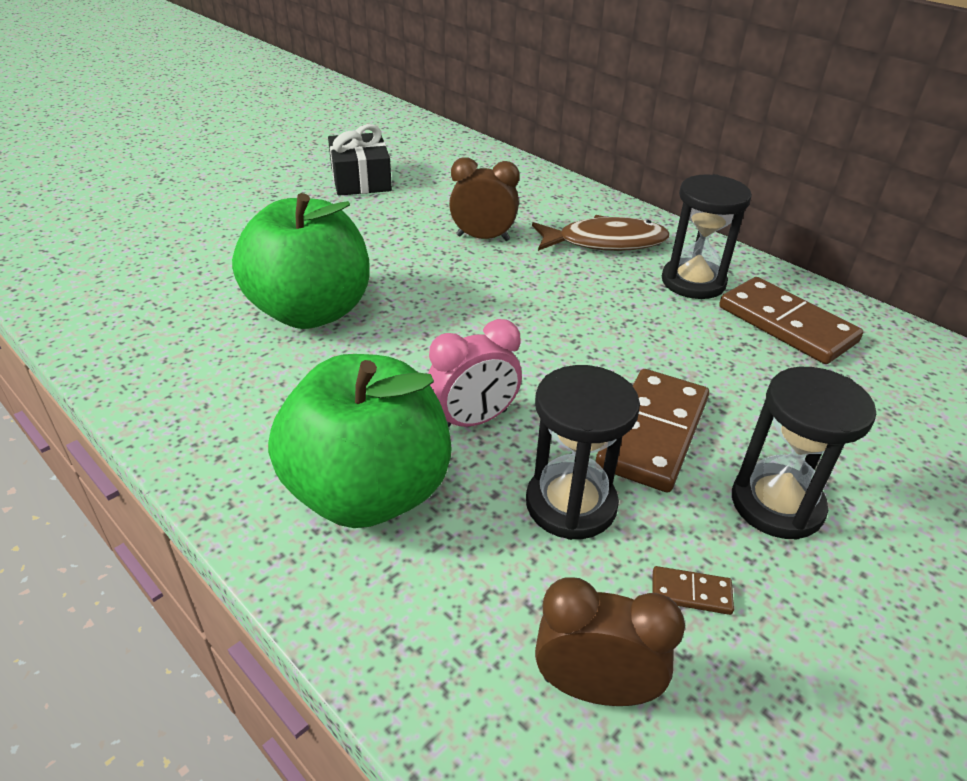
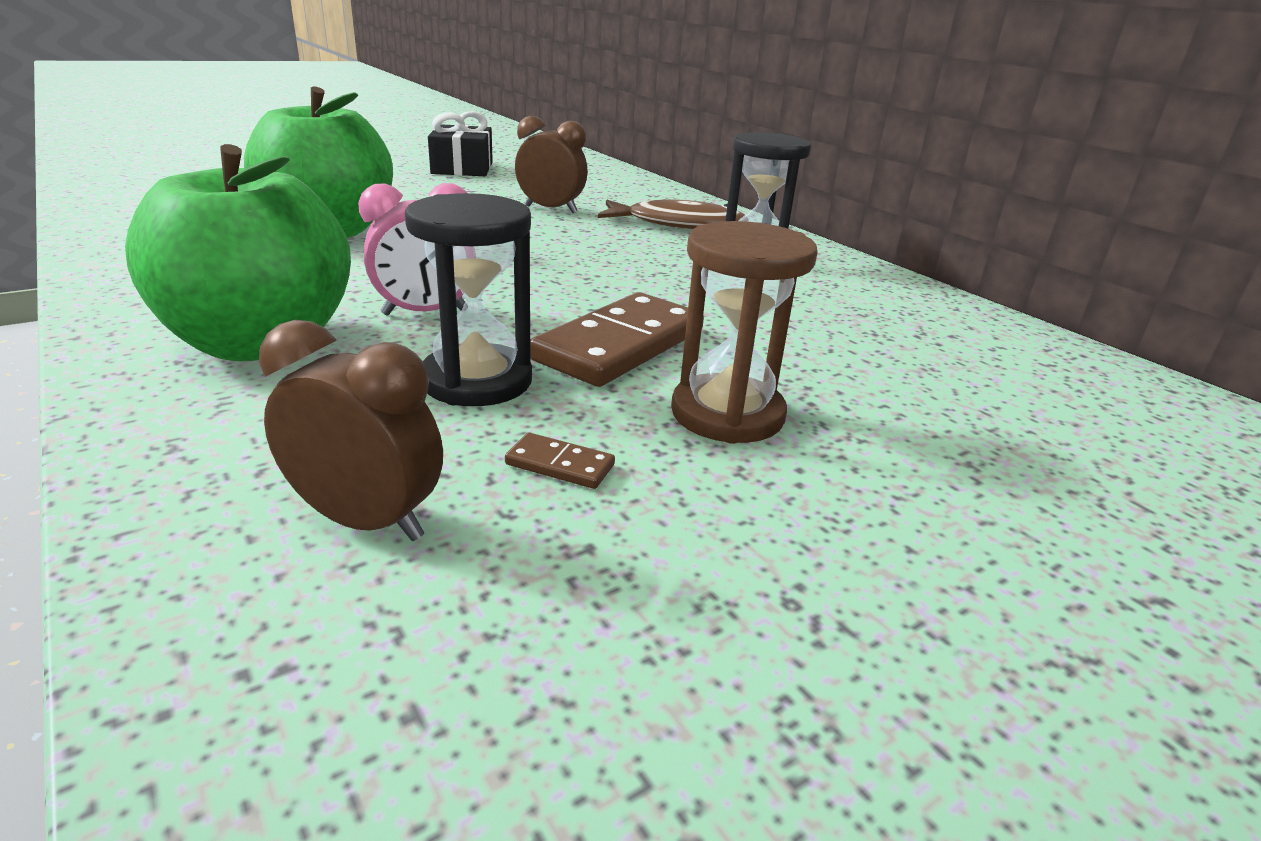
camera: 10 degrees right, 10 degrees down
brown domino [719,277,863,364] -> none
black hourglass [732,367,876,540] -> brown hourglass [671,221,818,444]

